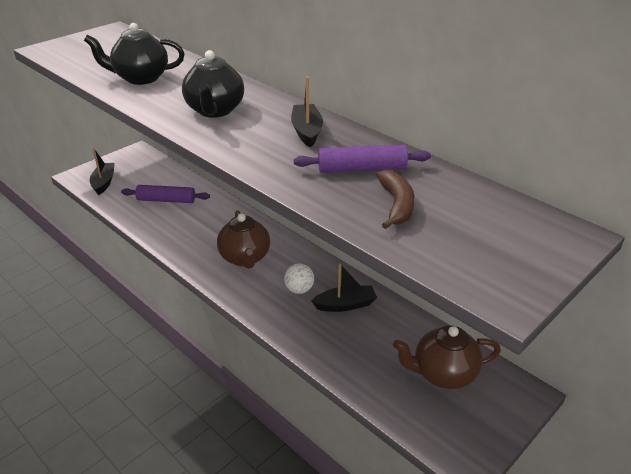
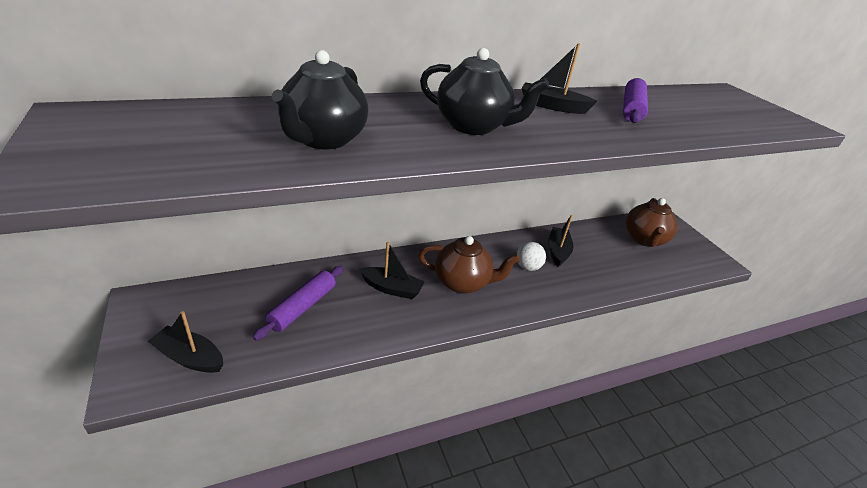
camera: 70 degrees left, 0 degrees up
brown banana [377,170,415,229] -> none
none -> black boat [359,242,424,299]

